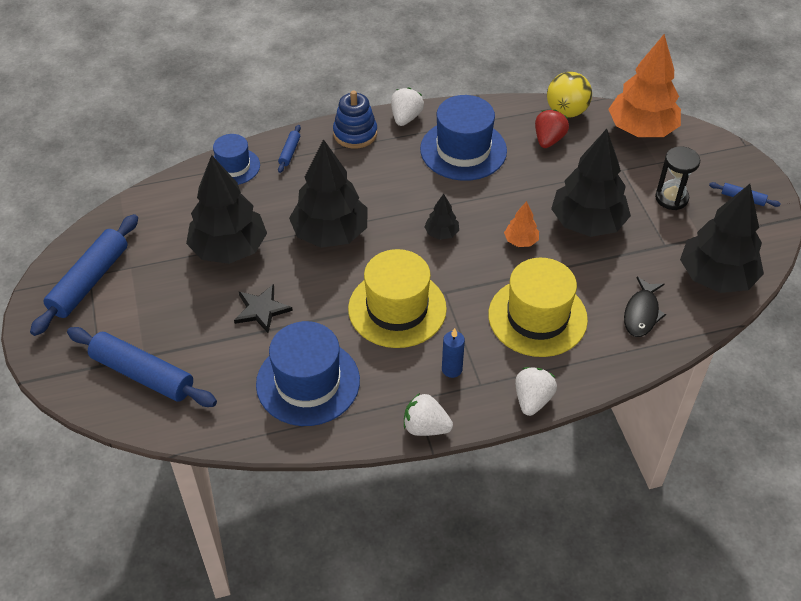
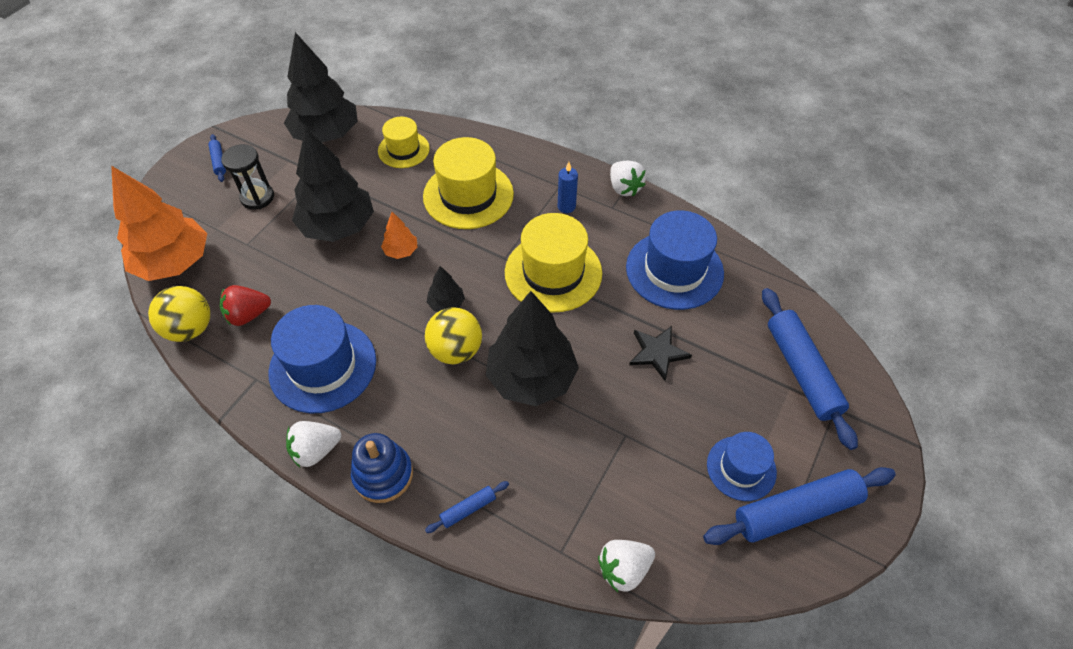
camera: 135 degrees left, 5 degrees up
black tree [186,155,267,264] -> none
blue hat [213,134,260,185] -> blue hat moved to [707,432,777,501]
white strawberry [515,367,557,416] -> white strawberry moved to [598,540,655,592]
black fish [624,277,666,337] -> yellow hat [378,117,430,168]
none -> yellow ball [425,307,482,364]

